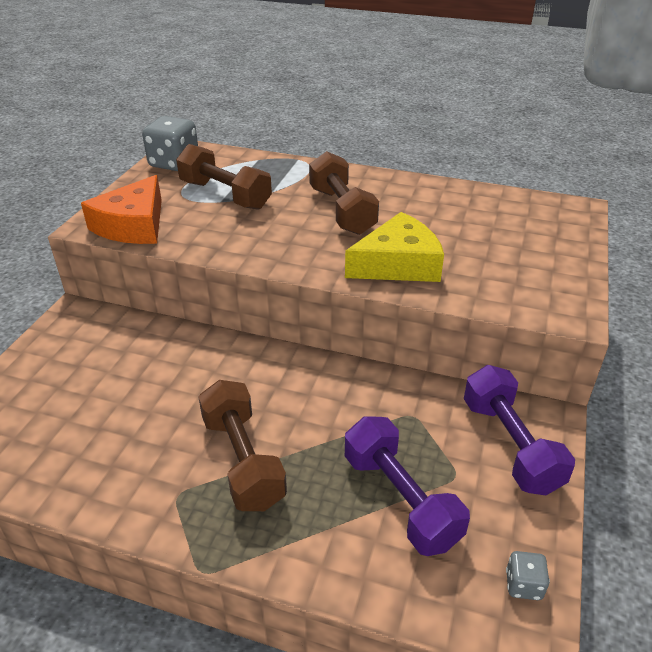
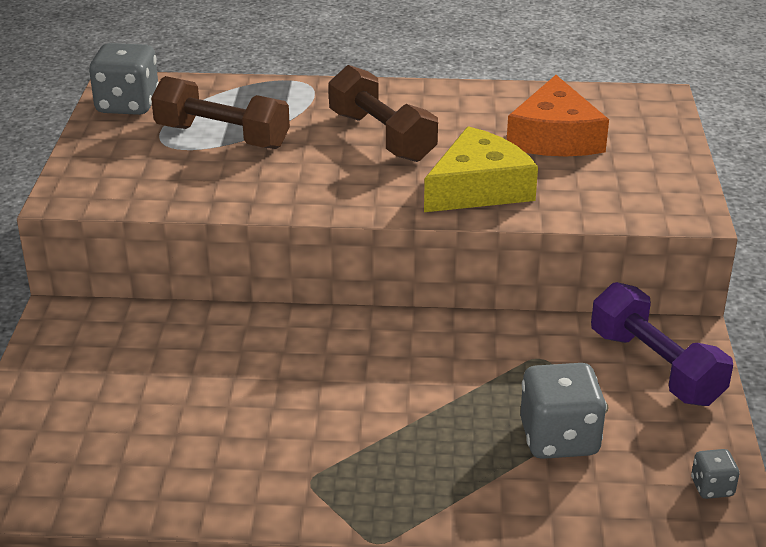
camera: 15 degrees left, 5 degrees down
orange cheese [81,175,162,244] -> orange cheese moved to [507,75,609,156]
brown dumbbell [199,380,287,511] -> none
purple dumbbell [345,416,470,556] -> grey dice [520,363,607,459]

